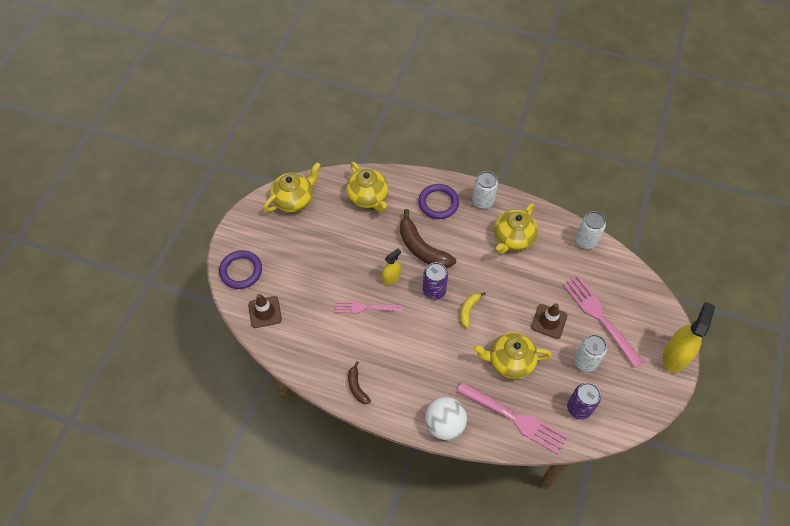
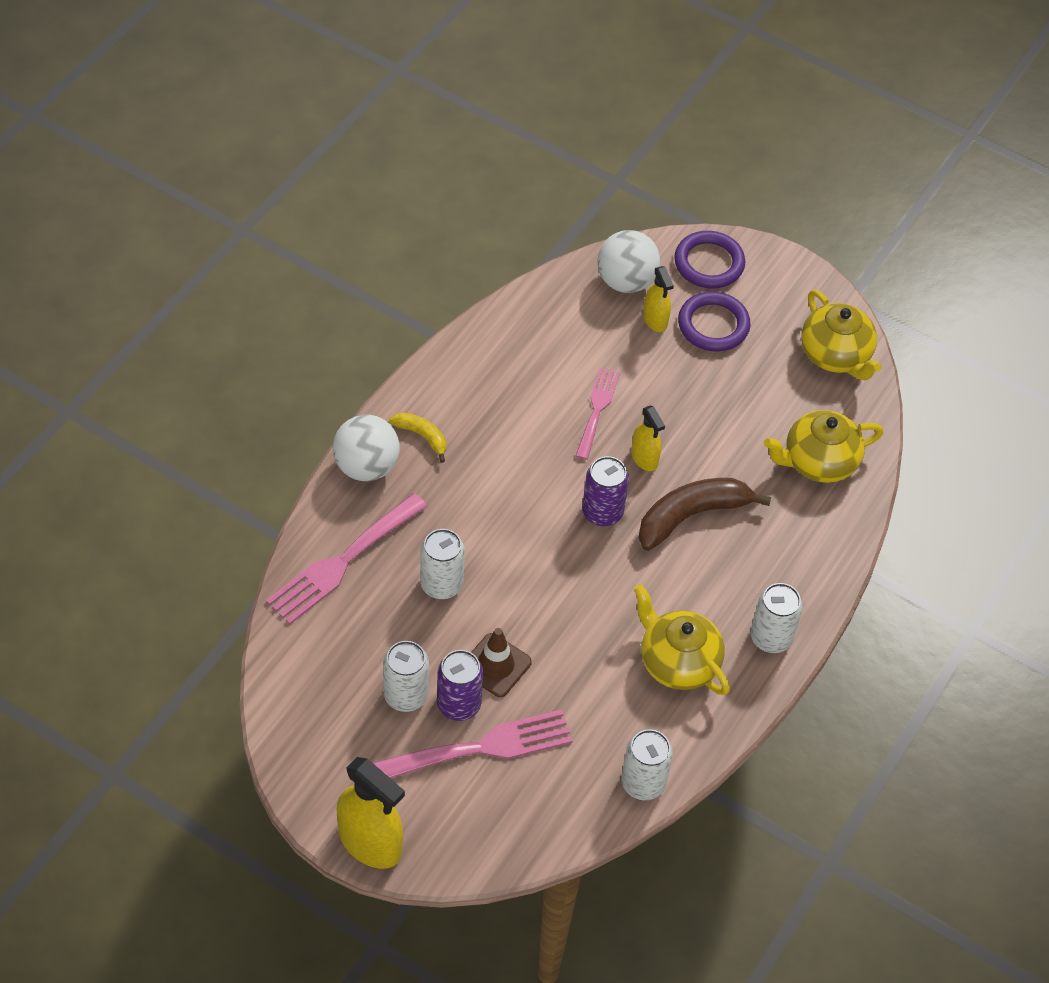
camera: 100 degrees right, 5 degrees down
brown traffic cone [248,294,282,328] -> white ball [597,230,660,293]
brown banana [348,361,371,404] -> none
purple ring [418,184,459,219] -> purple ring moved to [678,291,751,352]
yellow banana [460,292,486,328] -> yellow banana moved to [389,412,446,463]
yellow teapot [473,332,552,379] -> white can [420,529,465,599]
purple can [567,383,601,419] -> purple can moved to [437,650,483,721]
none -> yellow spray bottle [643,266,674,332]

